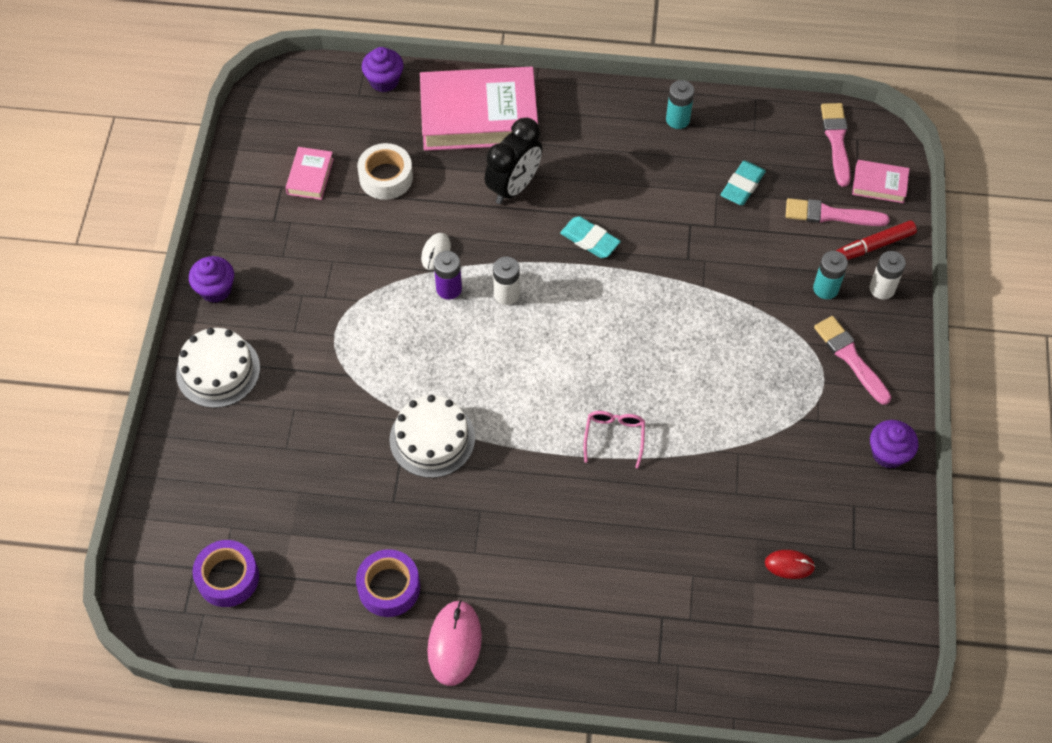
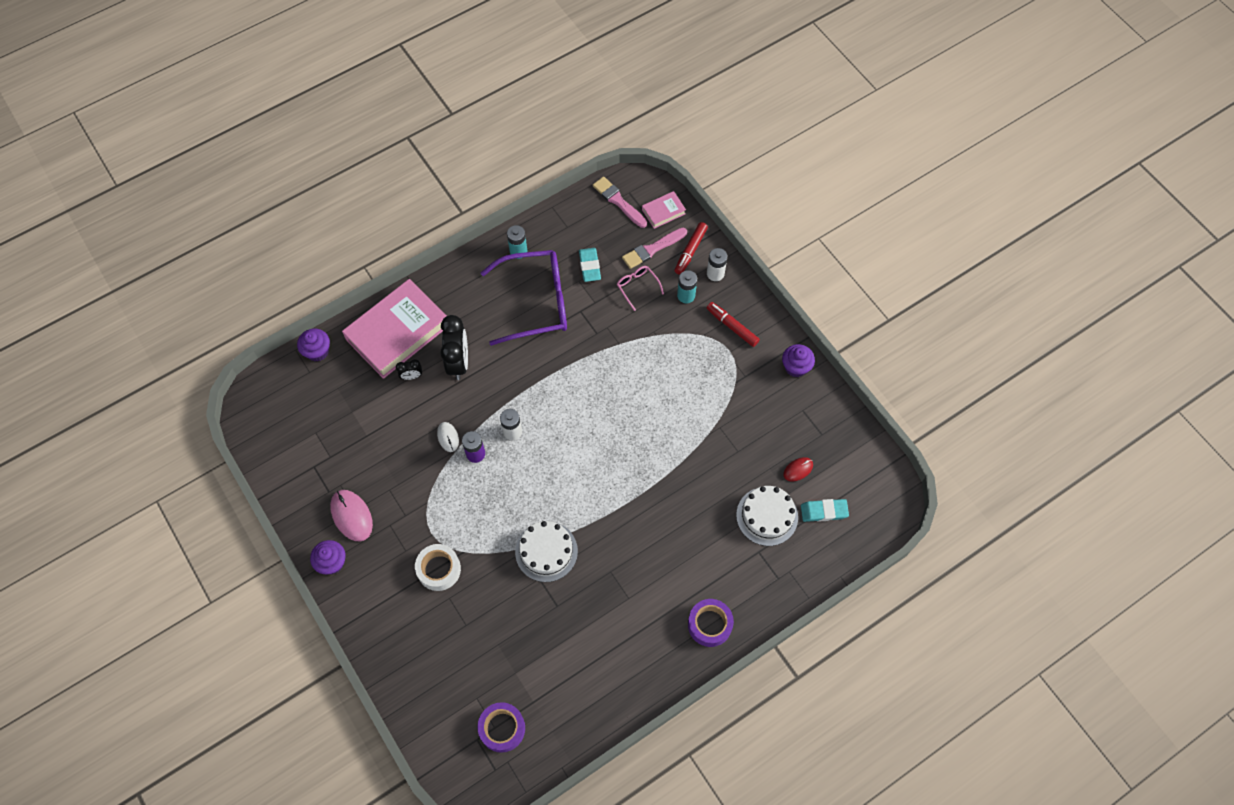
camera: 40 degrees left, 5 degrees up
white cake [176,328,260,408] -> white cake moved to [736,486,798,546]
pink book [285,147,334,200] -> none
purple tape [356,549,420,617] -> purple tape moved to [688,599,734,647]
white tape [357,143,413,200] -> white tape moved to [415,544,461,591]
pink mouse [427,600,482,686] -> pink mouse moved to [330,490,373,541]
turquoise eraser [560,216,621,258] -> turquoise eraser moved to [801,499,849,522]
pink glasses [583,411,645,468] -> pink glasses moved to [617,266,664,311]
pink brush [814,316,891,405] -> red marker [707,302,760,347]
none -> black clock [396,359,422,380]
none -> purple glasses [481,250,567,346]

